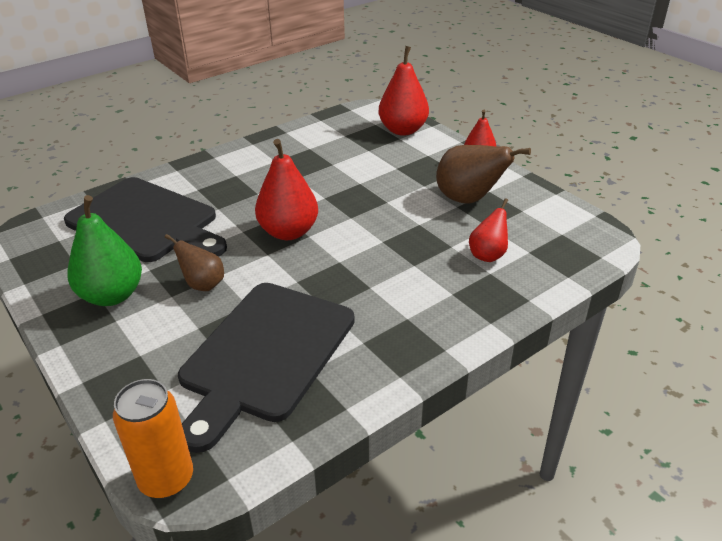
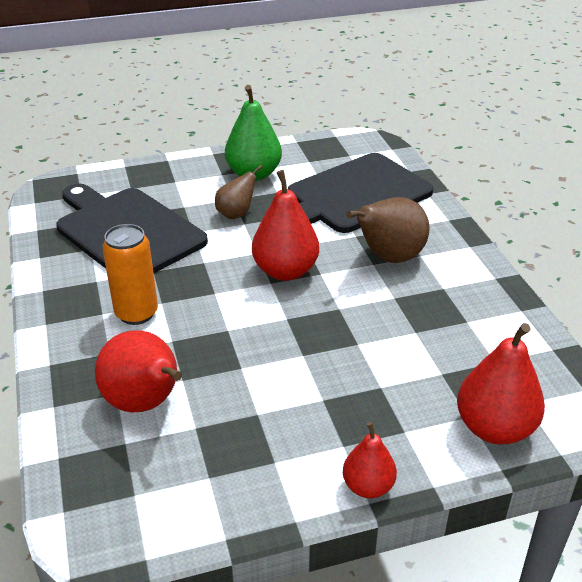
camera: 110 degrees right, 0 degrees up
orange can [113,379,193,499] -> orange can moved to [102,224,158,325]
brown pear [436,145,531,203] -> brown pear moved to [346,197,430,263]
red pear [469,198,508,262] -> red pear [95,330,182,412], size x1.68

